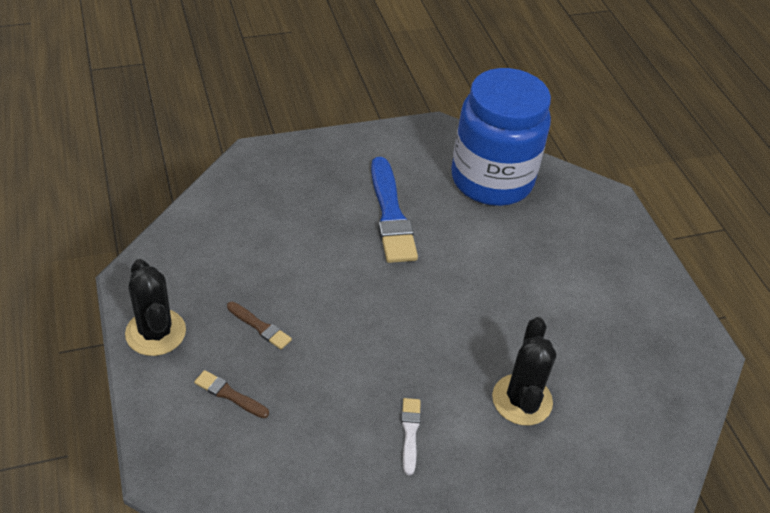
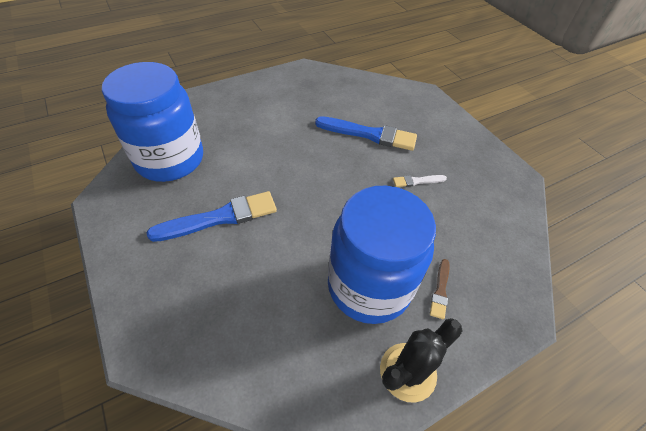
camera: 100 degrees left, 5 degrees up
brown brush [227,302,292,350] -> blue jar [328,186,436,324]
black cactus [492,317,556,426] -> blue brush [315,116,417,151]

